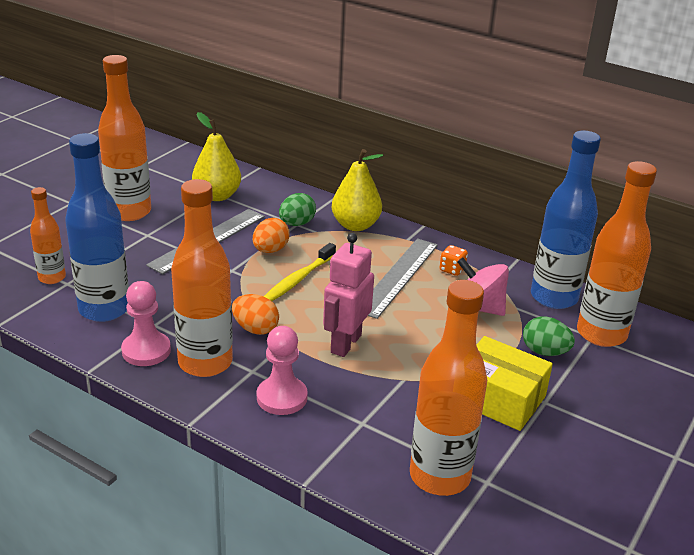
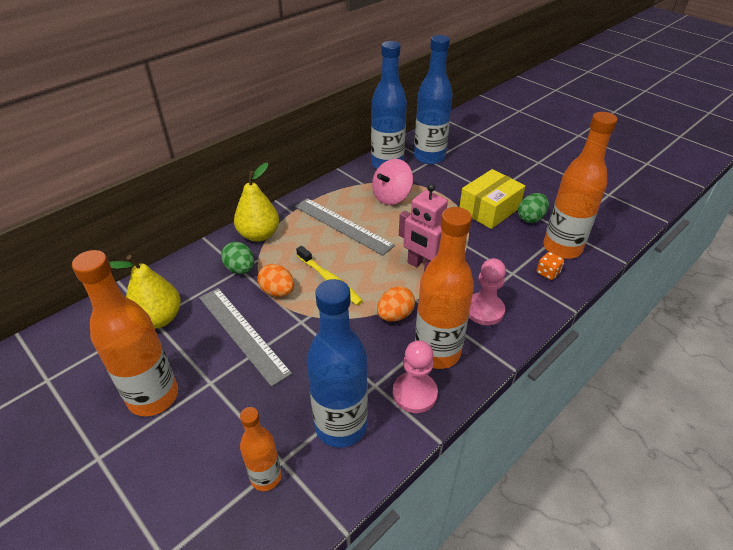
camera: 75 degrees left, 10 degrees up
orange dice [440,245,468,276] -> orange dice moved to [537,252,564,280]
green egg [523,317,575,356] -> green egg moved to [518,193,549,223]
orange bottle [577,161,657,347] -> blue bottle [414,35,453,164]

